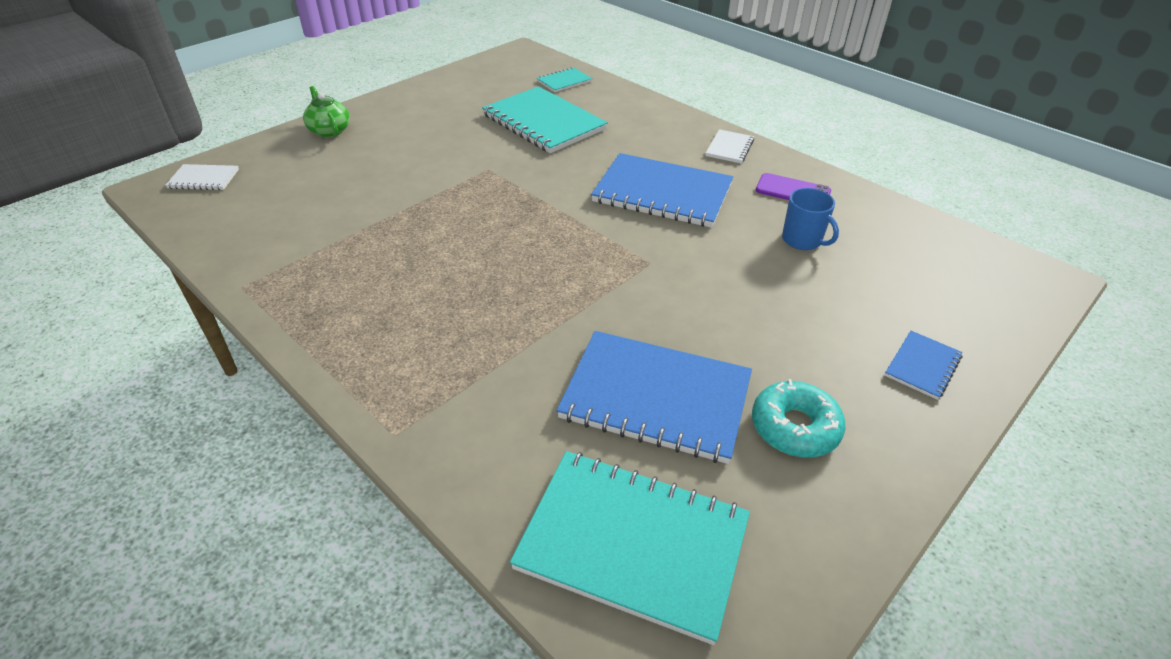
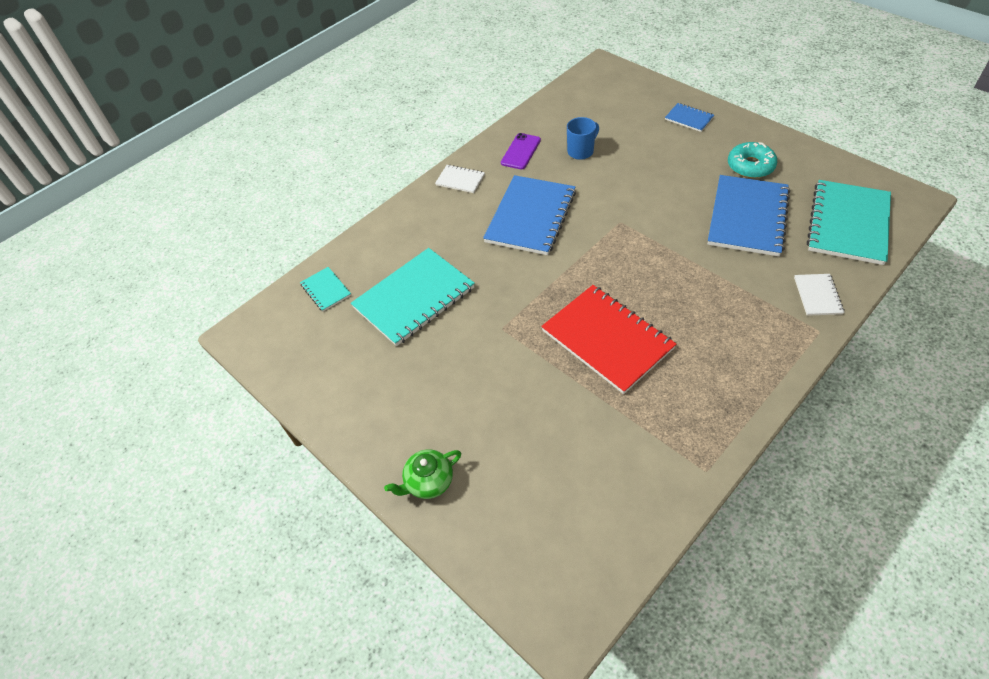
camera: 85 degrees left, 10 degrees up
white notebook [165,164,239,190] -> white notebook moved to [794,274,844,316]
none -> red notebook [541,285,676,394]

